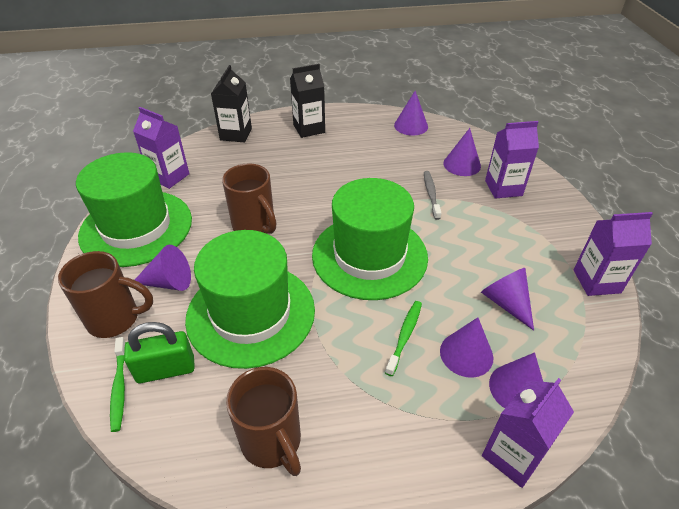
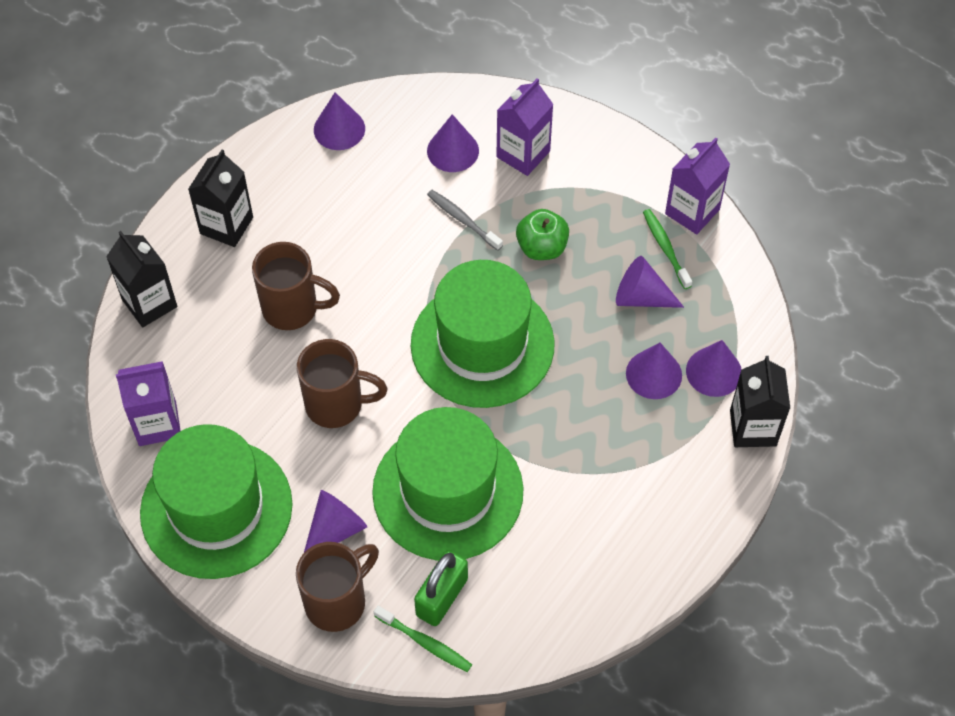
camera: 45 degrees left, 15 degrees up
brown mug [226,367,301,476] -> brown mug moved to [252,242,340,330]
green toothbrush [385,301,422,376] -> green toothbrush moved to [643,209,692,289]
purple carton [482,378,574,488] -> black carton [730,356,790,447]
none -> green apple [516,209,569,260]

